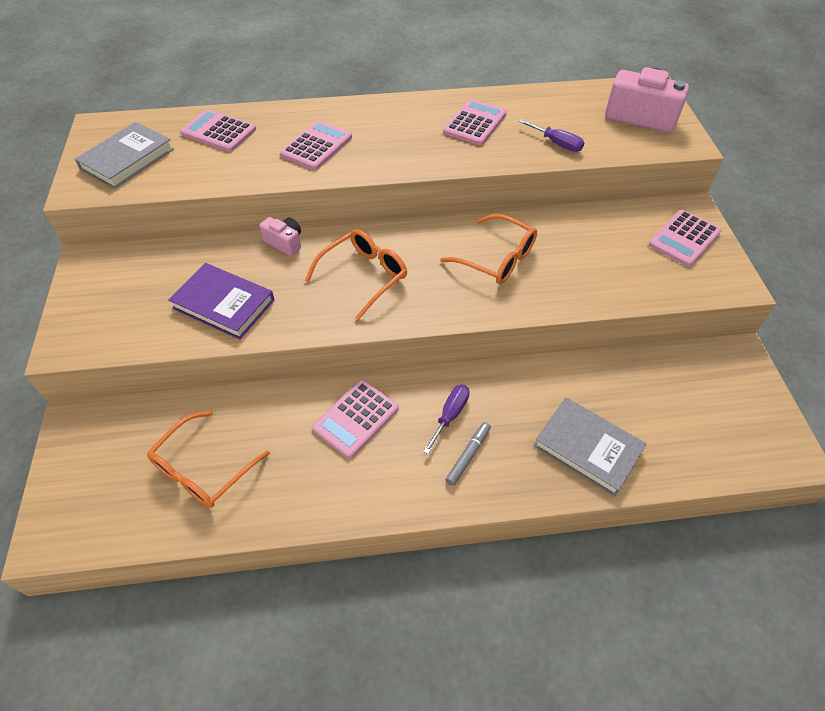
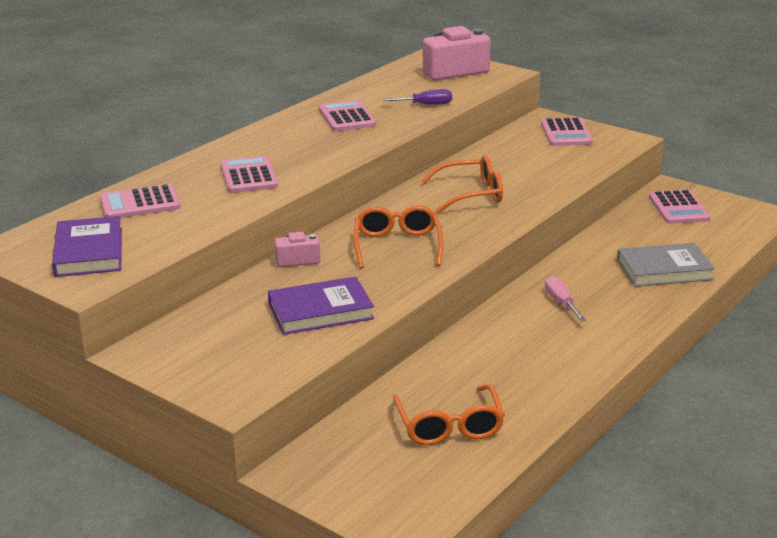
camera: 45 degrees left, 25 degrees down
grey book [75,122,174,189] -> purple book [52,216,122,277]
pink calculator [312,380,399,458] -> pink calculator moved to [649,190,711,224]
purple screwdriver [423,385,470,454] -> pink screwdriver [545,276,586,322]
grey marker [445,422,491,486] -> none

